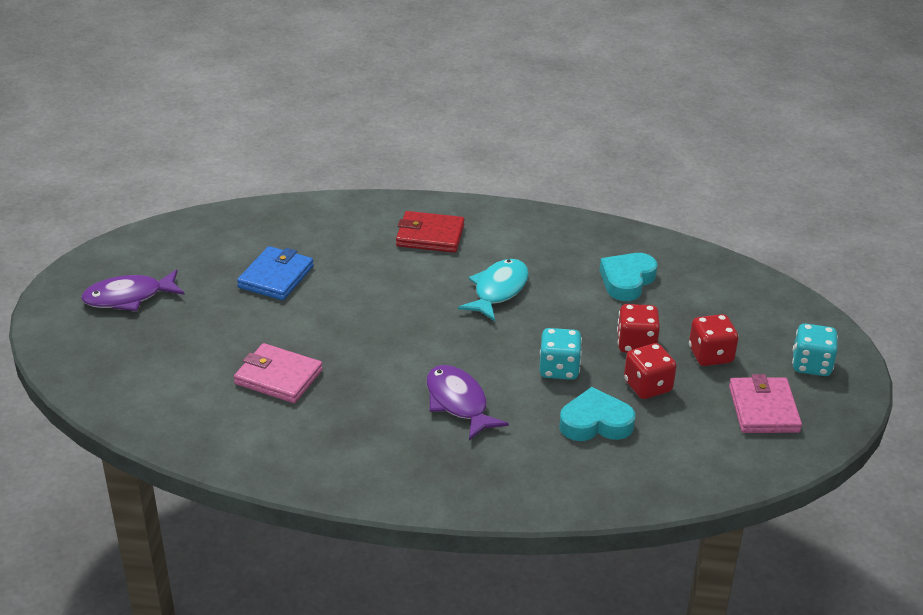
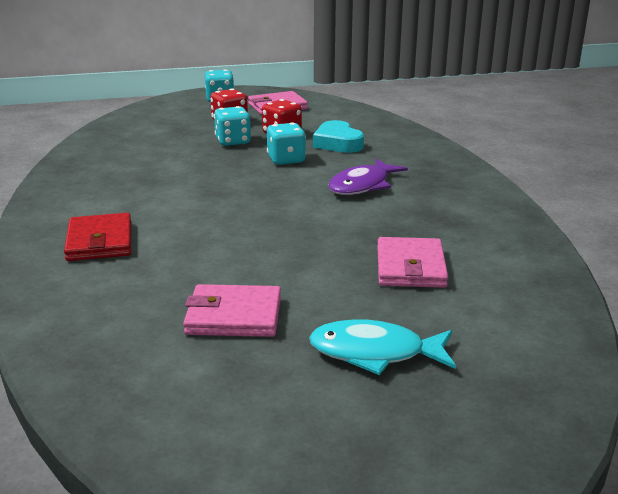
camera: 110 degrees left, 10 degrees down
purple fish [81,269,185,311] -> none
blue wallet [237,246,314,300] -> pink wallet [183,284,281,337]
turquoise fish [458,259,529,321] -> turquoise fish moved to [309,319,456,375]
turquoise heart [599,253,658,301] -> none
red dice [617,304,660,353] -> turquoise dice [214,106,251,146]

